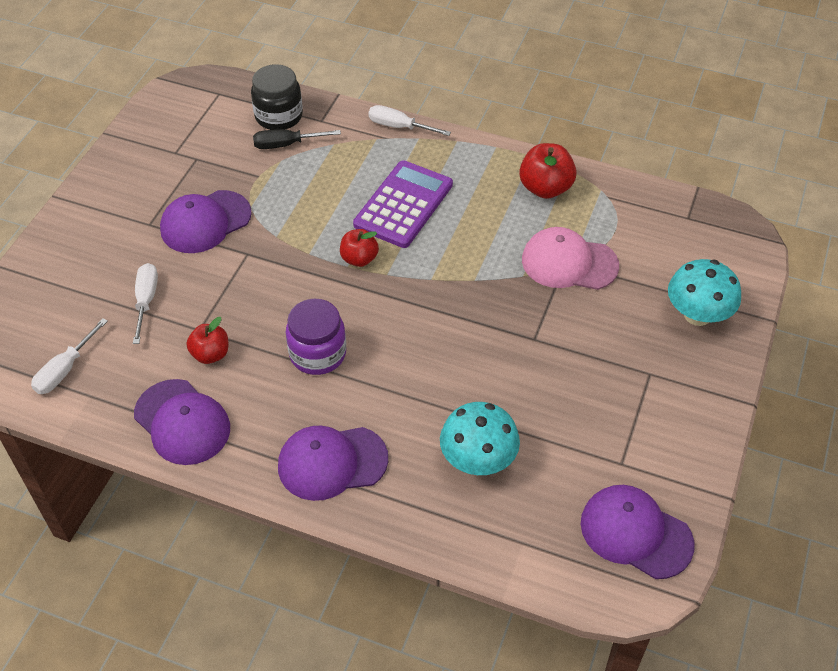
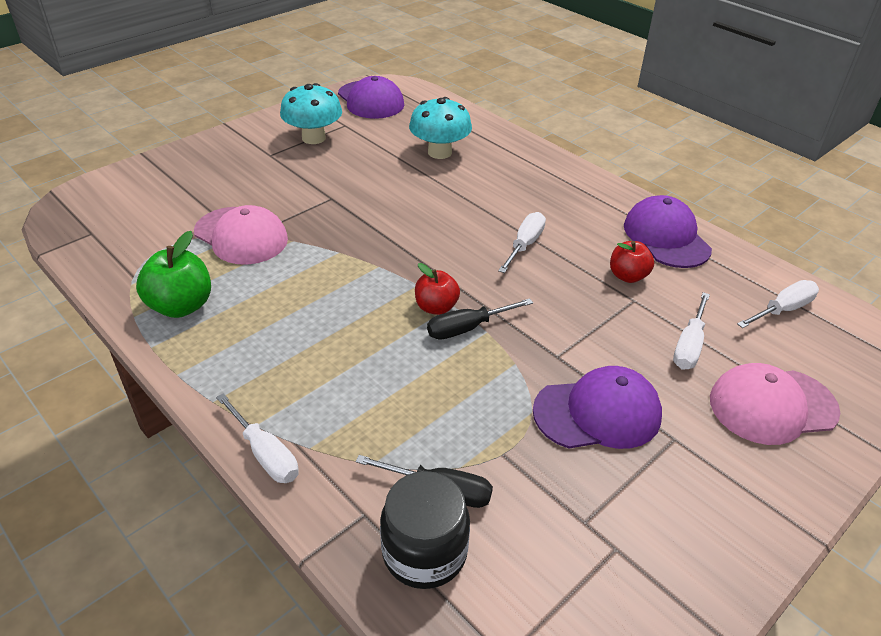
camera: 155 degrees left, 10 degrees down
purple cap [278,426,388,501] -> none
purple jar [286,299,346,375] -> white screwdriver [498,212,546,273]
purple calculator [353,160,453,248] -> none
red apple [519,143,577,199] -> green apple [136,231,211,318]
turquoise mushroom [668,259,741,326] -> turquoise mushroom moved to [280,83,342,144]
none -> black screwdriver [427,298,533,340]
none -> pink cap [710,363,840,445]

